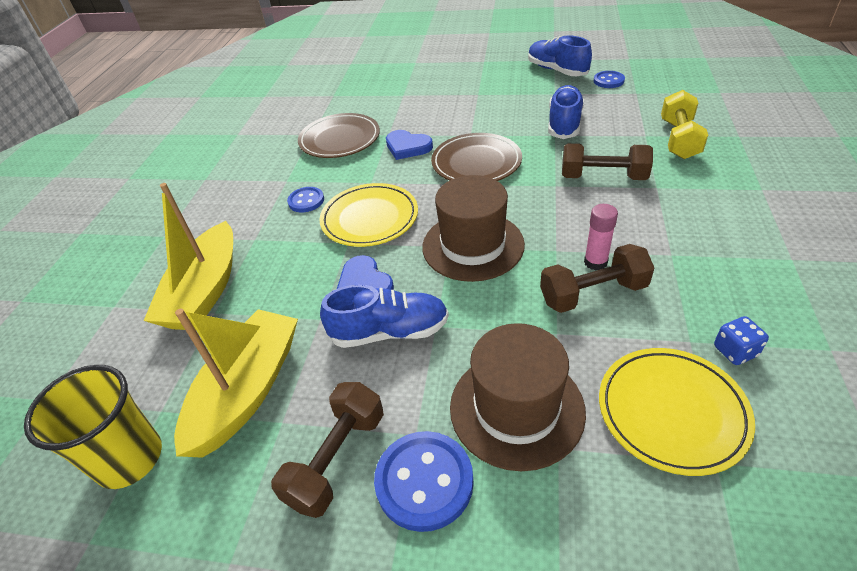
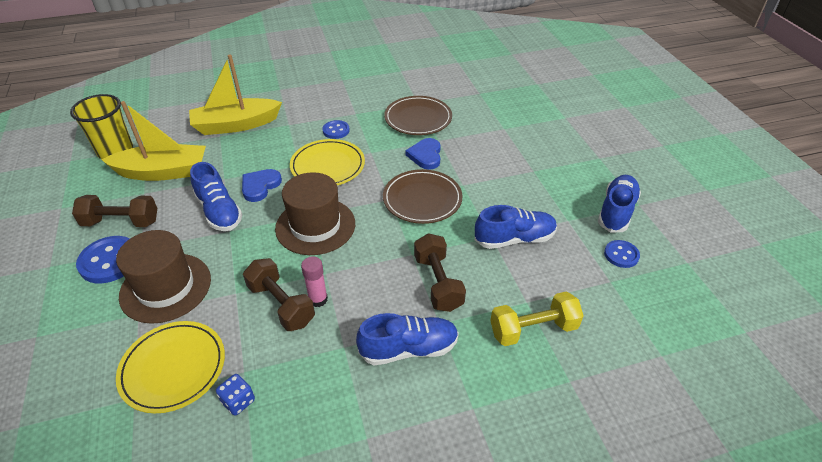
camera: 60 degrees right, 0 degrees up
none -> blue shoe [356,313,459,365]

